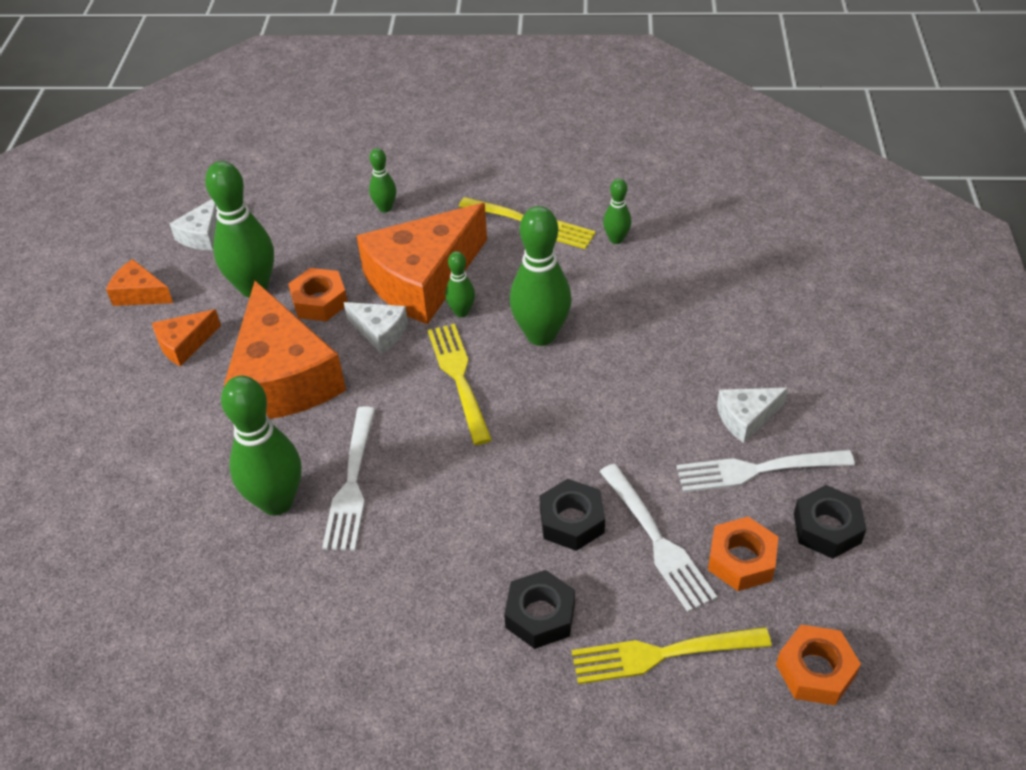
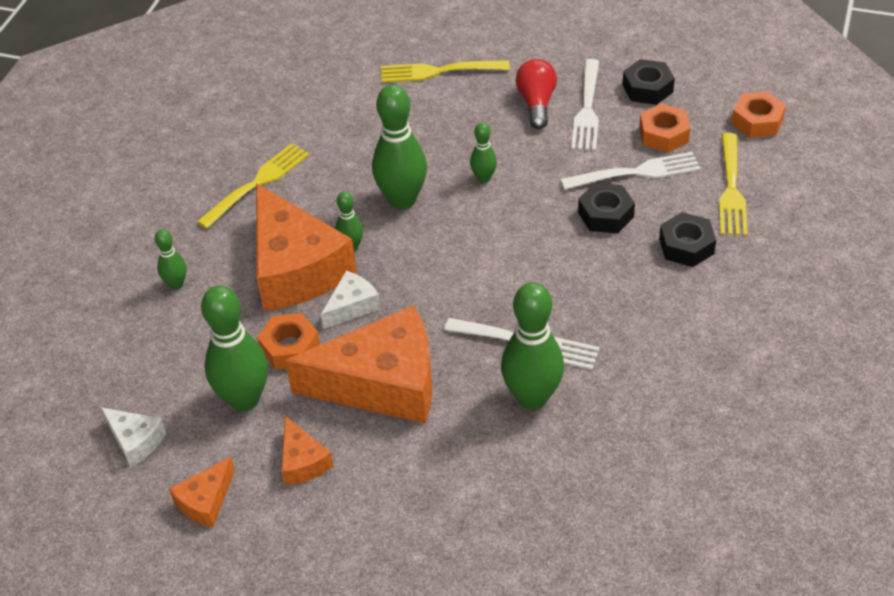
camera: 75 degrees left, 0 degrees up
yellow fork [428,324,492,445] -> yellow fork moved to [381,60,510,83]
green bowling pin [603,178,631,244] -> green bowling pin moved to [470,122,497,183]
white cheese [717,388,788,443] -> red light bulb [516,59,557,129]

